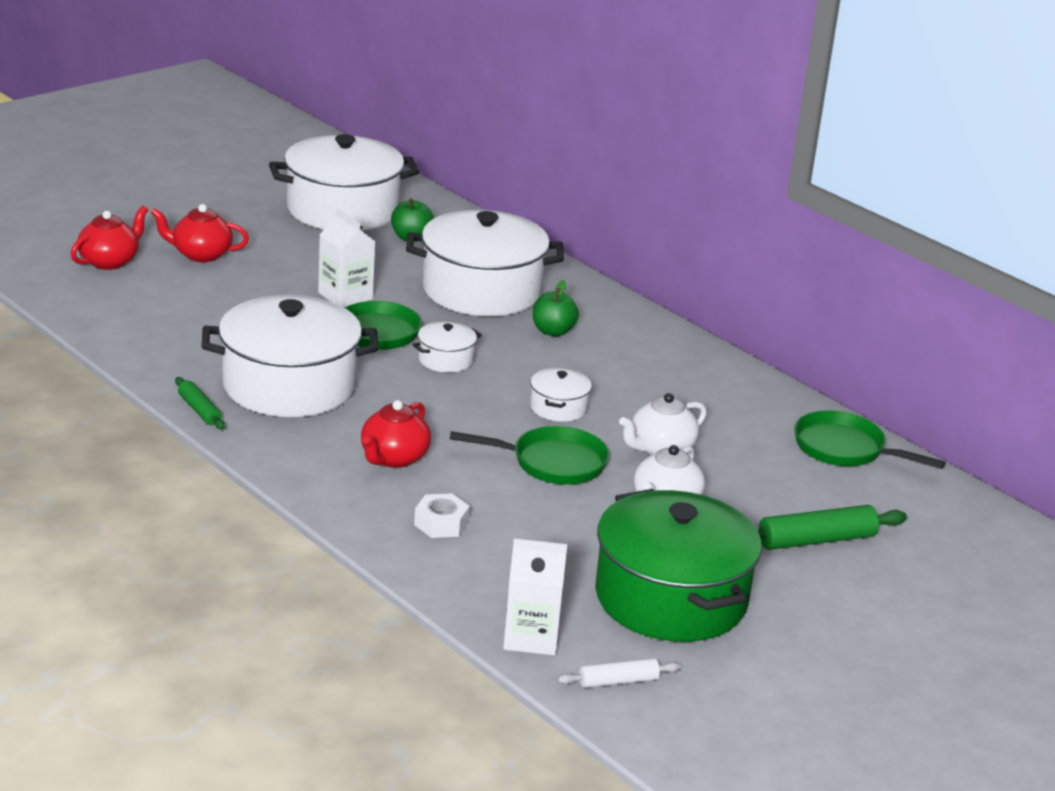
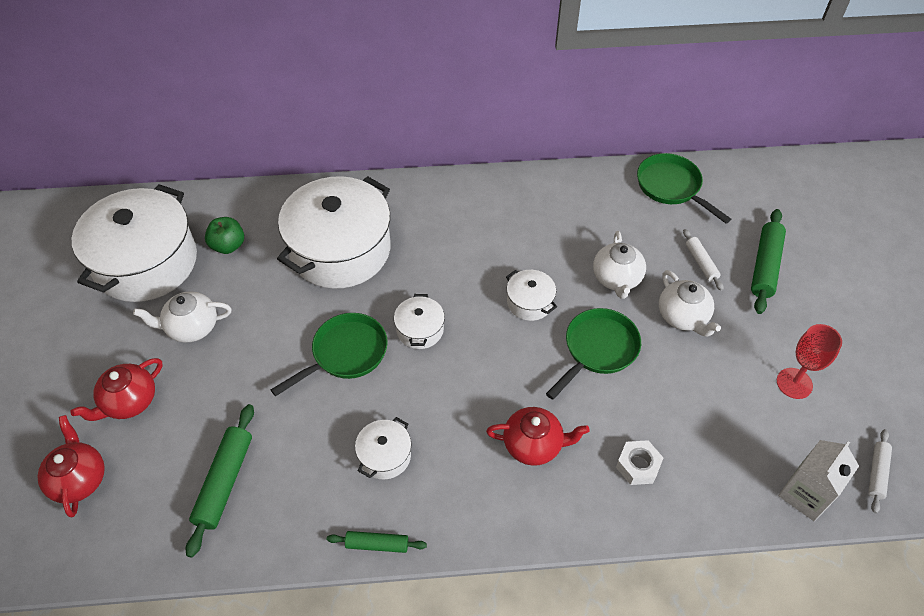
camera: 50 degrees left, 25 degrees up
white pot [201,295,379,417] -> white pot [355,417,411,479], size x0.44
white carton [318,209,375,307] -> none
red teapot [361,400,431,468] -> red teapot turned 60 degrees counterclockwise [486,407,589,466]
green apple [533,280,579,336] -> none
green pot [595,489,762,642] -> red goblet [777,324,842,399]
green pan [794,410,946,469] -> green pan turned 75 degrees clockwise [637,153,731,223]
none -> white teapot [133,291,232,343]
none -> green rolling pin [186,404,254,558]
none -> white rolling pin [683,229,724,291]

